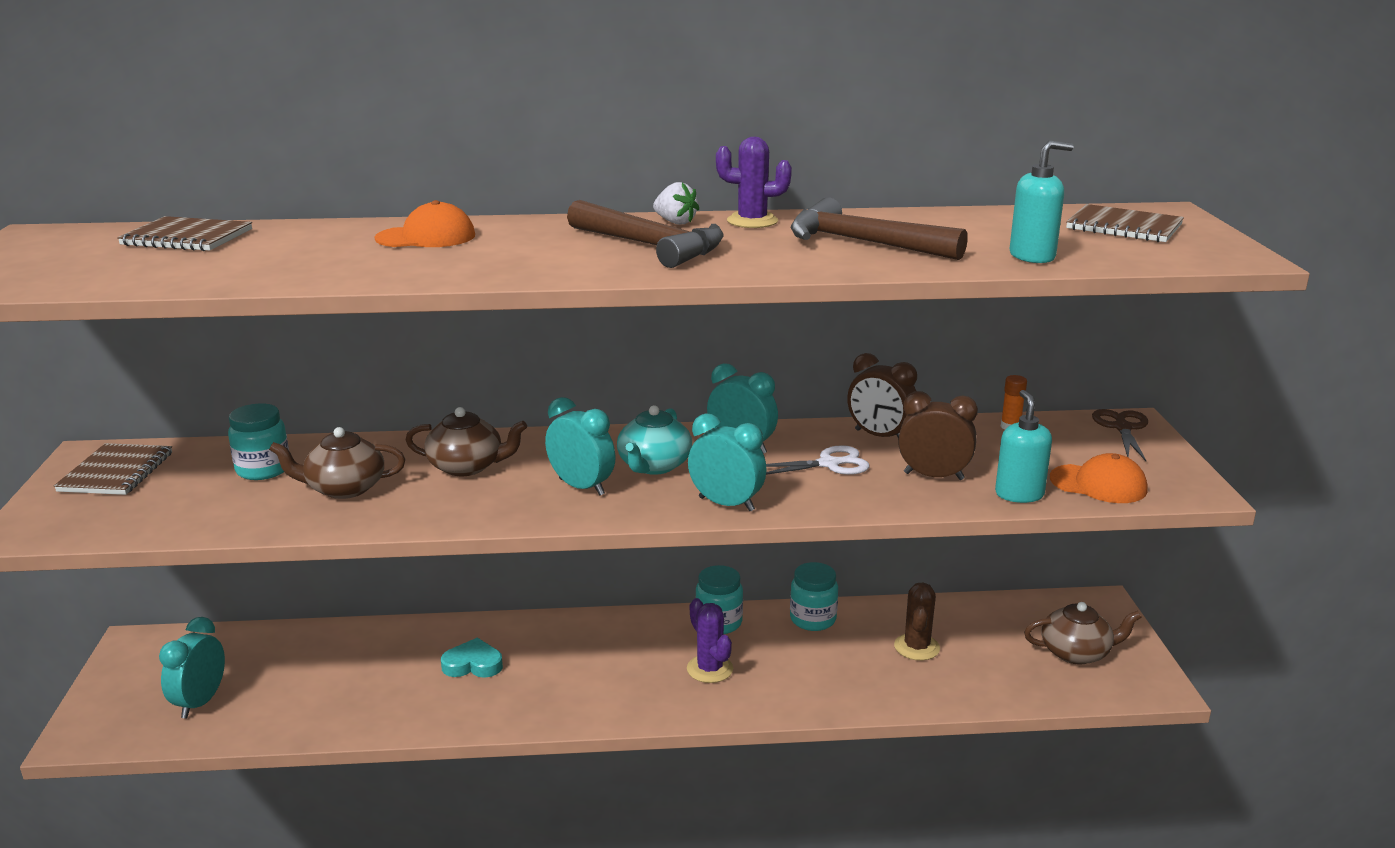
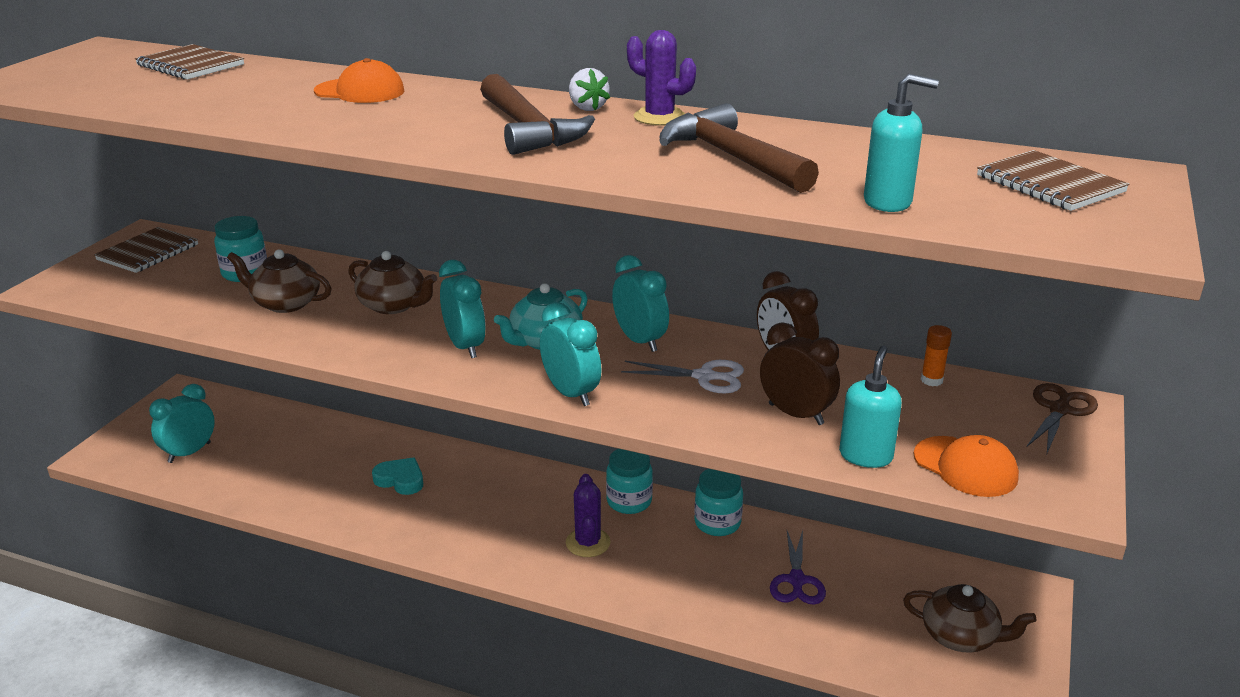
camera: 25 degrees right, 5 degrees up
brown cactus [894,582,940,660] -> purple scissors [770,530,826,605]

